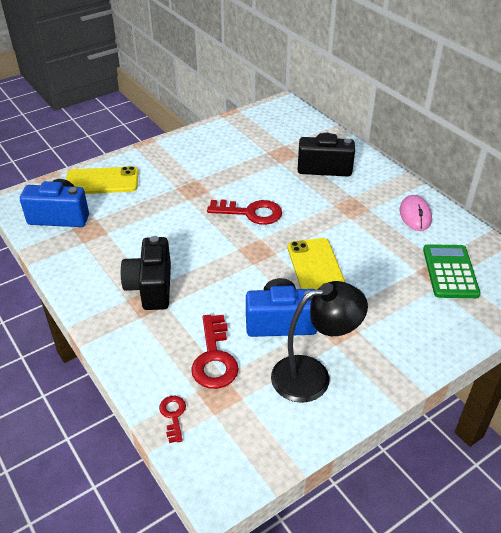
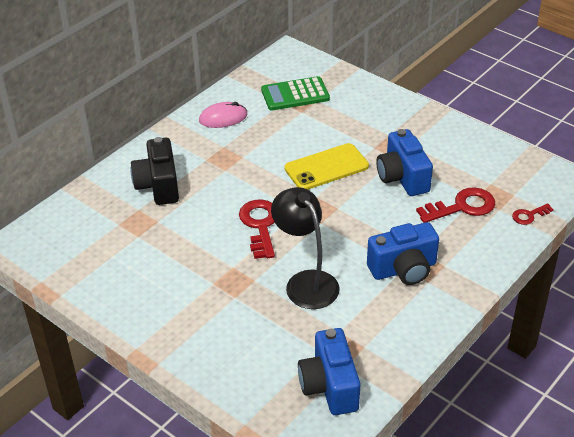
camera: 105 degrees left, 0 degrees up
yellow phone [66,166,139,194] -> none
black camera [121,236,171,310] -> blue camera [367,222,439,285]
black lamp [271,281,368,403] -> black lamp moved to [271,187,340,309]

